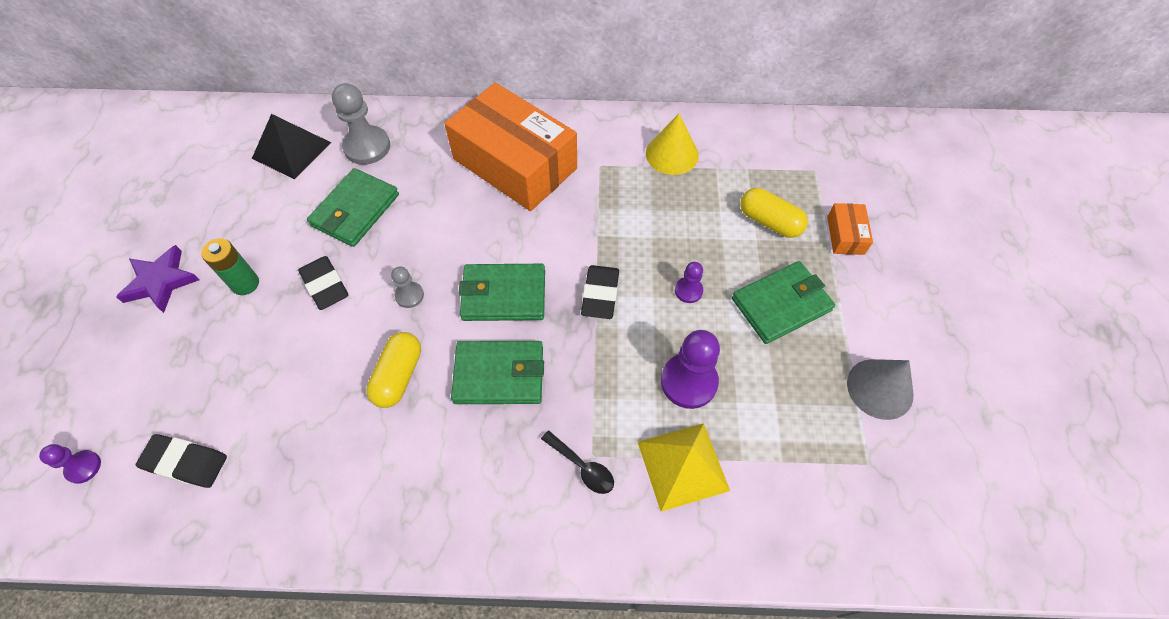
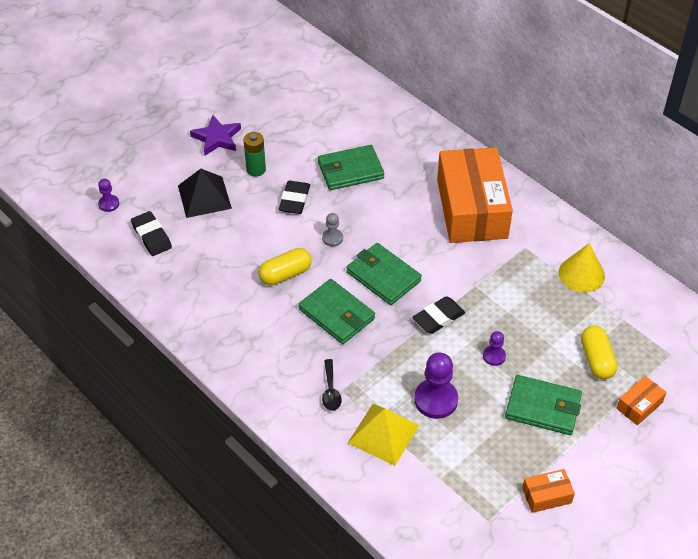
camera: 45 degrees right, 10 degrees down
black pyramid [252,114,331,179] -> black pyramid moved to [178,169,232,218]
grey pawn [332,83,390,165] -> none
grey cone [847,359,913,420] -> orange box [522,469,575,513]

